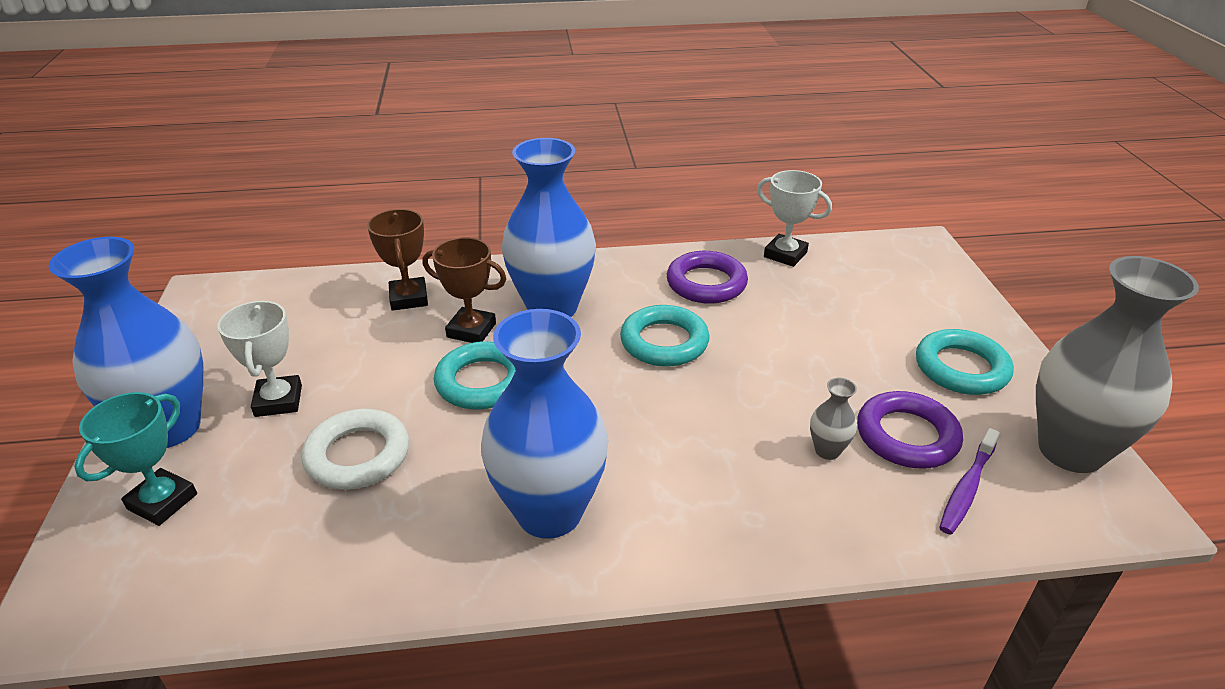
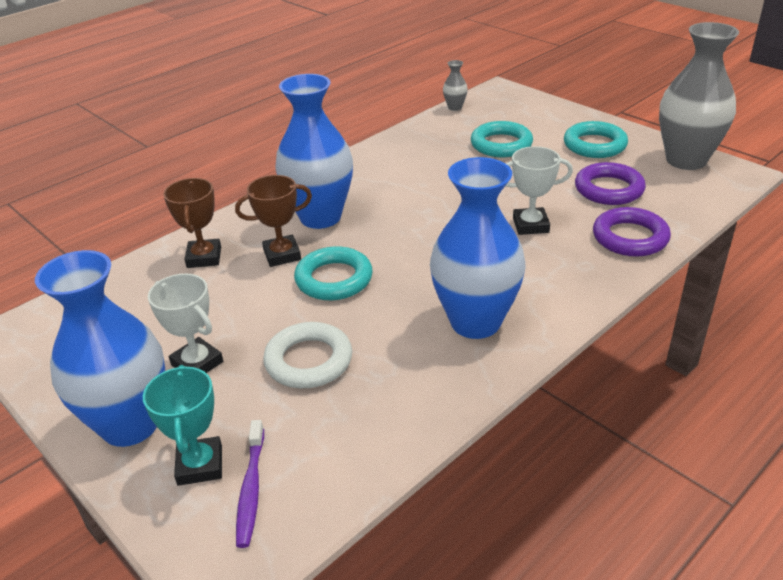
camera: 35 degrees left, 0 degrees up
brown trophy [367,209,428,311] -> brown trophy turned 45 degrees clockwise [163,178,221,268]
turquoise ring [620,305,710,367] -> turquoise ring moved to [471,121,533,157]
purple ring [667,251,748,304] -> purple ring moved to [593,207,671,257]
white trophy [757,170,832,267] -> white trophy moved to [506,146,573,235]
grey vase [810,378,857,460] -> grey vase moved to [443,60,468,111]
purple toothbrush [939,428,1000,535] -> purple toothbrush moved to [236,420,264,548]

